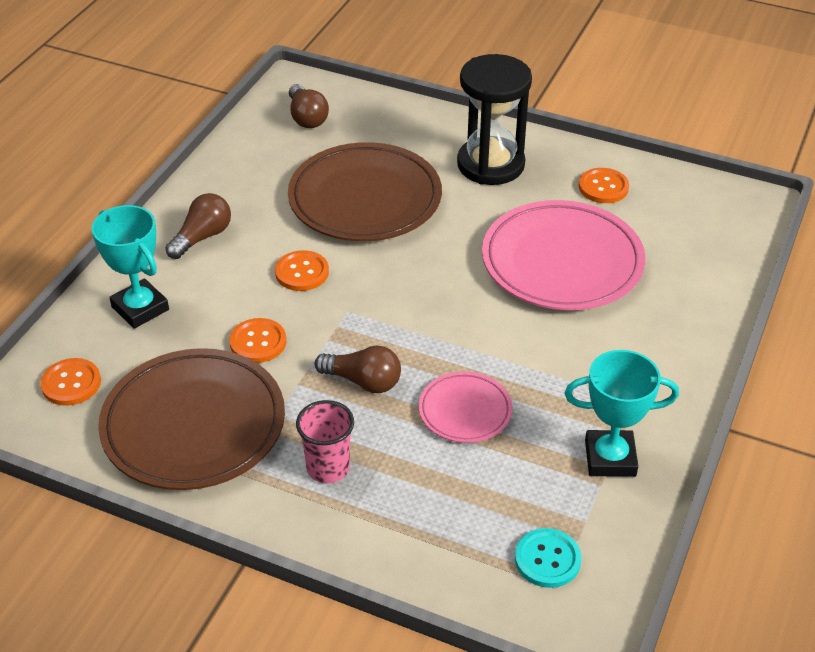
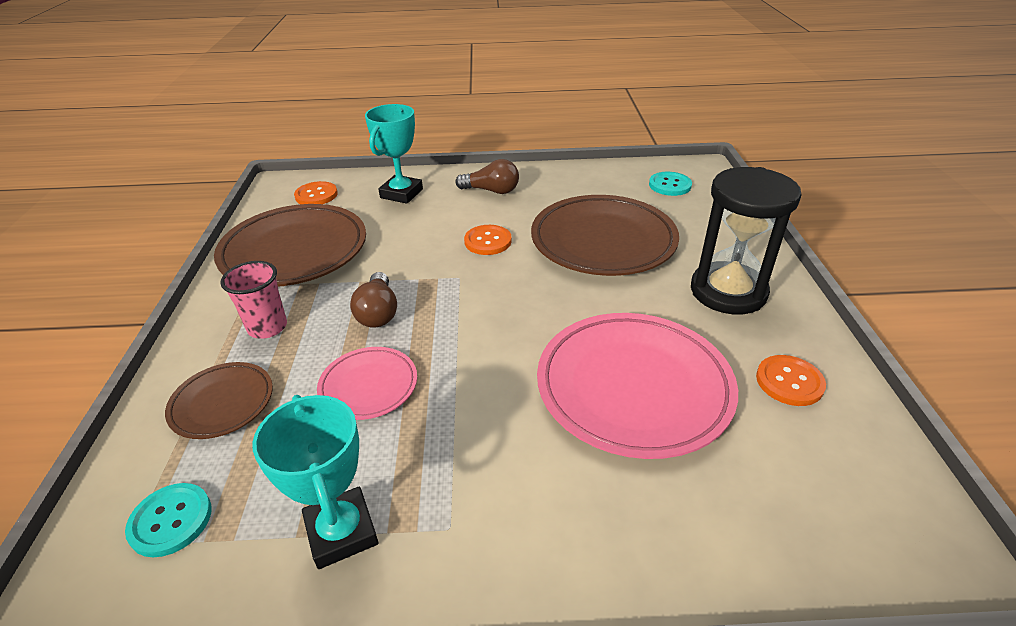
camera: 65 degrees right, 5 degrees down
orange button [229,318,286,363] -> none
brown light bulb [289,84,329,128] -> turquoise button [649,172,692,196]
none -> brown plate [165,362,273,439]

